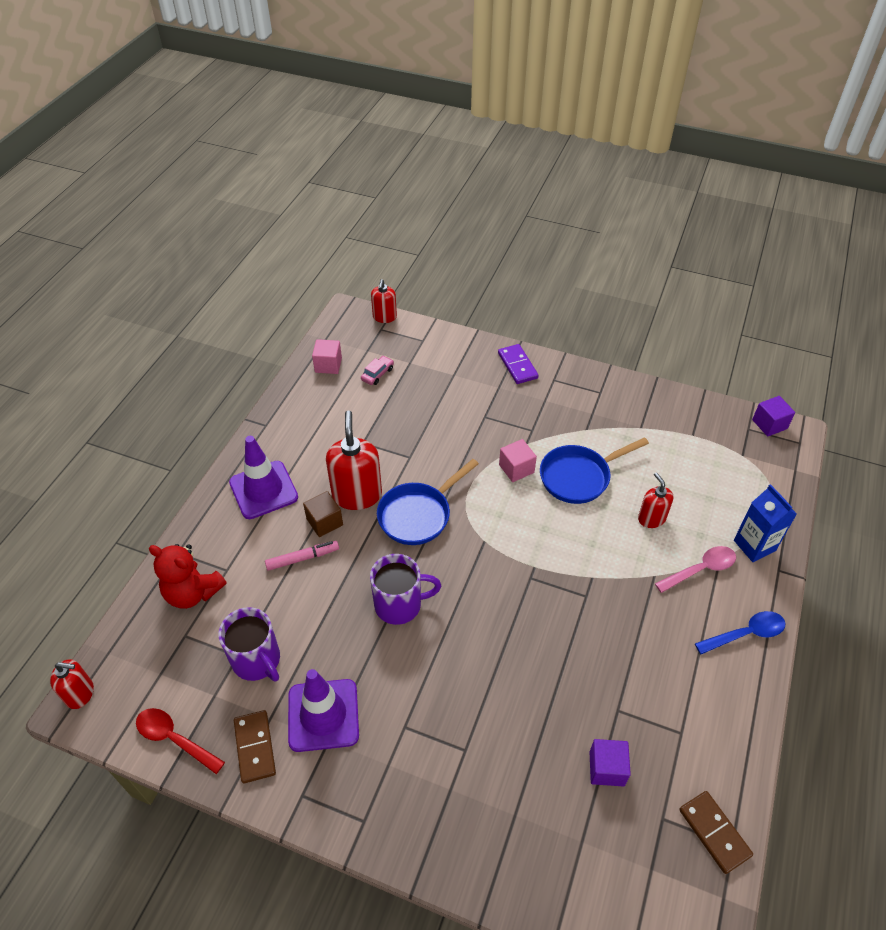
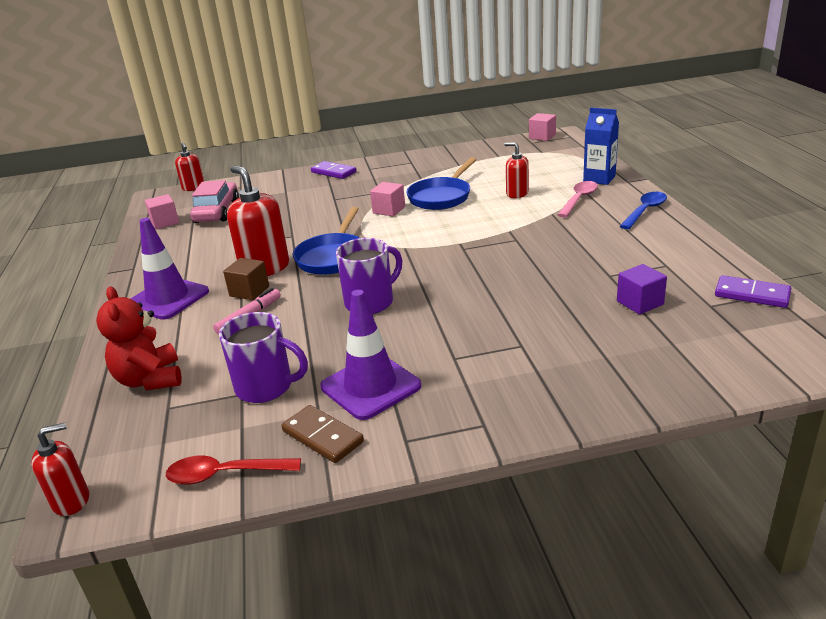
camera: 30 degrees left, 20 degrees down
red teddy bear [149,544,227,609] -> red teddy bear turned 75 degrees clockwise [96,287,182,390]
pink car [361,356,394,385] -> pink car [190,180,239,223], size x2.00
brown domino [679,791,753,874] -> purple domino [715,275,792,308]
purple cube [752,396,795,437] -> pink cube [529,113,556,141]

